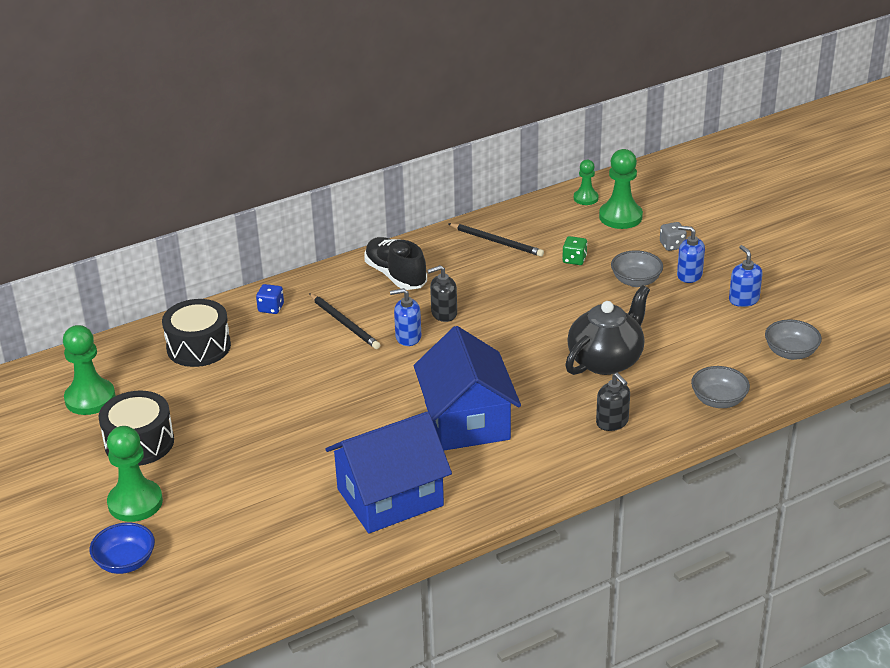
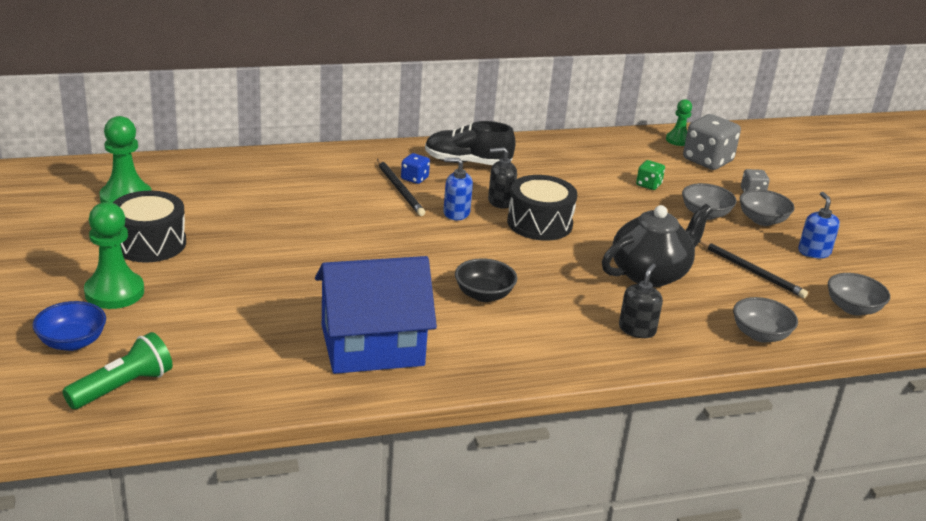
camera: 10 degrees right, 5 degrees down
black drum [162,299,231,367] -> black drum moved to [507,175,577,241]
blue dice [256,284,284,314] -> blue dice moved to [401,153,430,184]
black shoe [364,237,427,290] -> black shoe turned 60 degrees counterclockwise [425,121,516,165]
blue house [414,326,521,451] -> black bowl [455,258,517,302]
black pencil [448,223,544,257] -> black pencil moved to [699,240,808,298]
black soap dispenser [596,373,630,431] -> black soap dispenser turned 135 degrees counterclockwise [619,264,663,338]
green pawn [599,149,643,229] -> grey dice [683,114,741,170]
blue soap dispenser [677,225,705,283] -> grey bowl [739,189,795,226]
none -> green flashlight [63,332,173,409]

